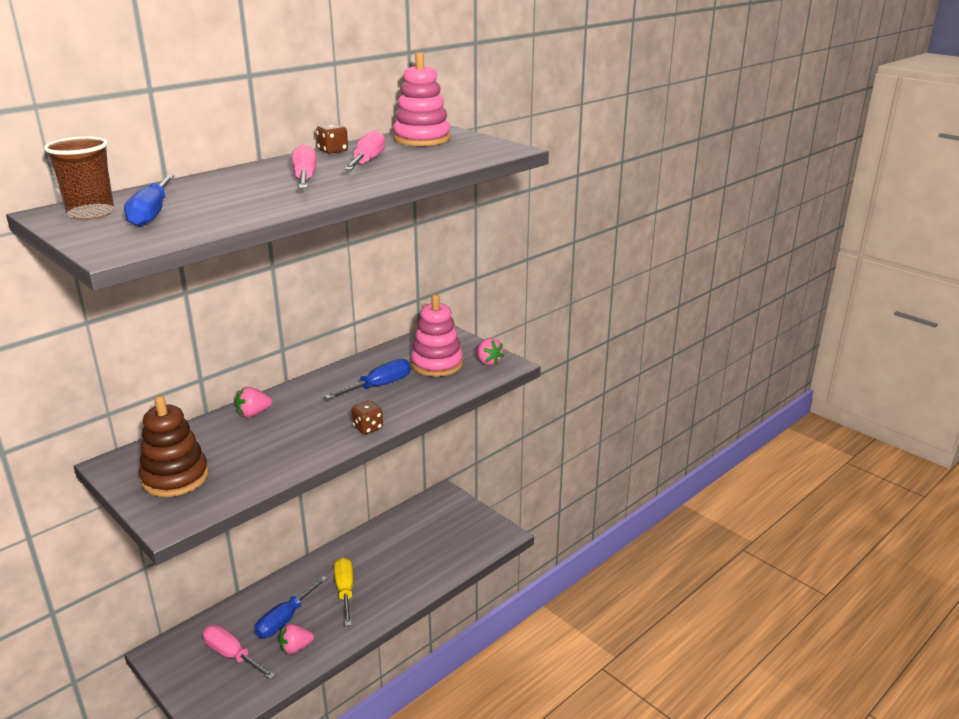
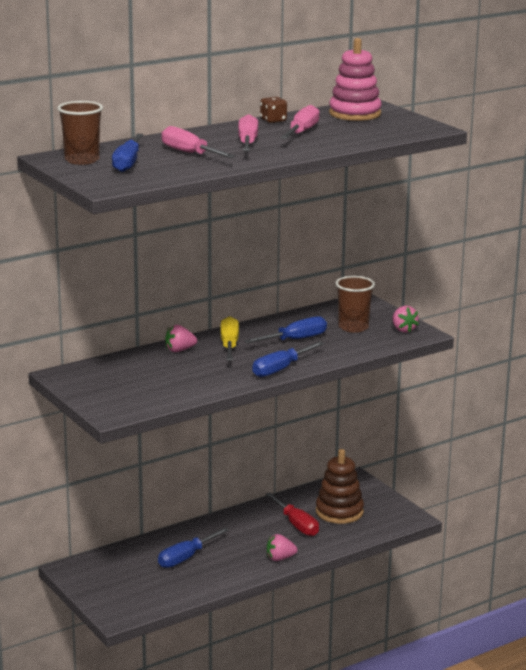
camera: 10 degrees right, 5 degrees down
brown stacking toy [139,396,209,497] -> brown stacking toy moved to [316,449,364,524]
pink screwdriver [203,625,276,680] -> pink screwdriver moved to [161,126,235,158]
pink strawberry [279,624,314,654] -> pink strawberry moved to [267,534,298,561]
yellow screwdriver [334,557,353,626] -> yellow screwdriver moved to [220,316,239,361]
brown dice [351,401,383,434] -> blue screwdriver [252,341,324,377]
pink stacking toy [411,294,463,377] -> brown cup [335,276,375,333]
none -> red screwdriver [266,493,319,536]

